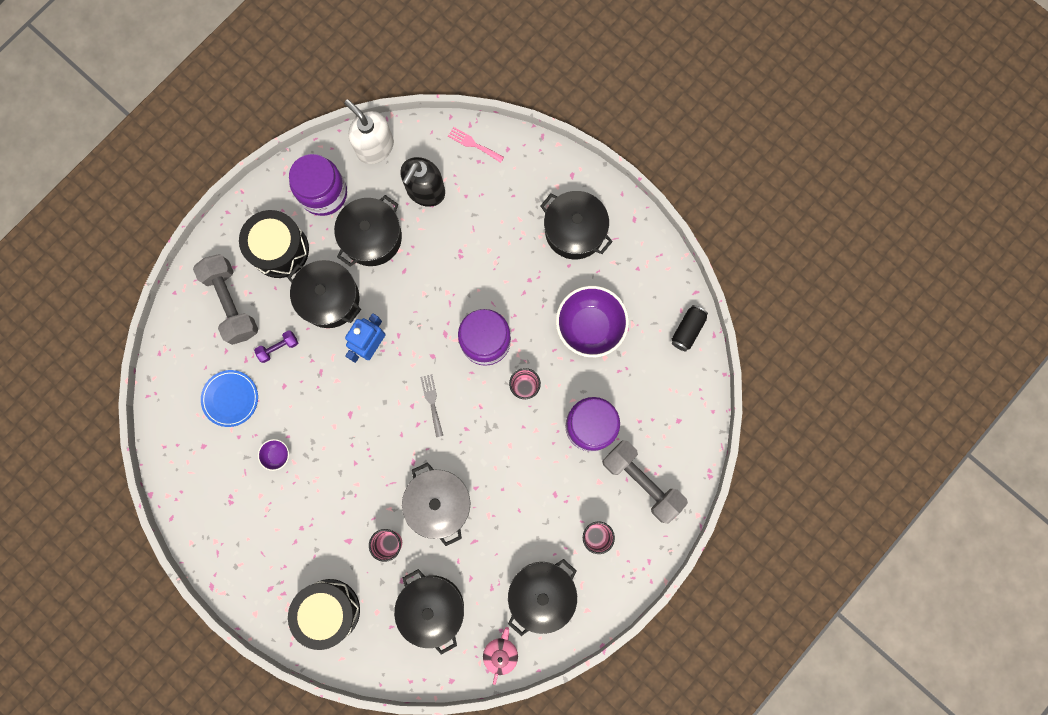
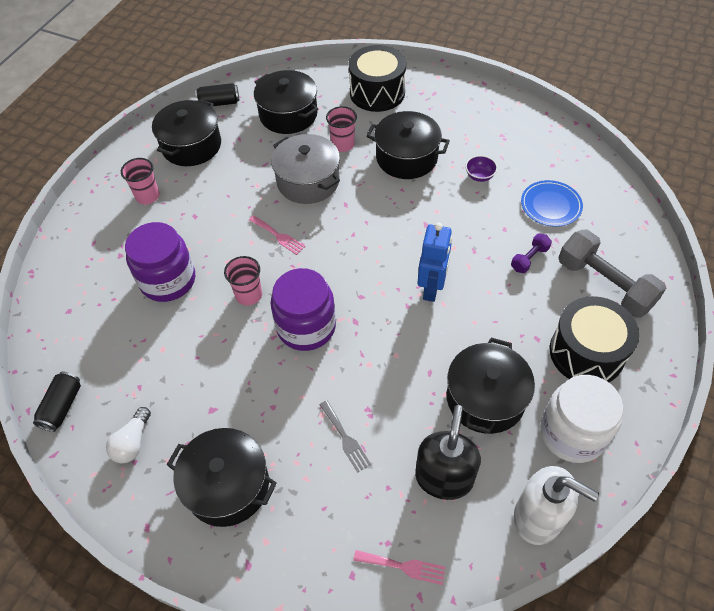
camera: 165 degrees right, 25 degrees down
black pot [287,260,361,328] -> black pot moved to [366,111,450,179]
purple jar [289,154,347,216] -> white jar [540,375,623,463]
grey fork [420,374,443,437] -> grey fork moved to [320,400,371,473]
pink teapot [483,627,518,685] -> black can [195,83,239,106]
purple bowl [556,286,629,357] -> none
grey dumbbell [602,440,688,524] -> none
none -> white light bulb [106,407,151,463]
none -> pink fork [249,215,305,255]

